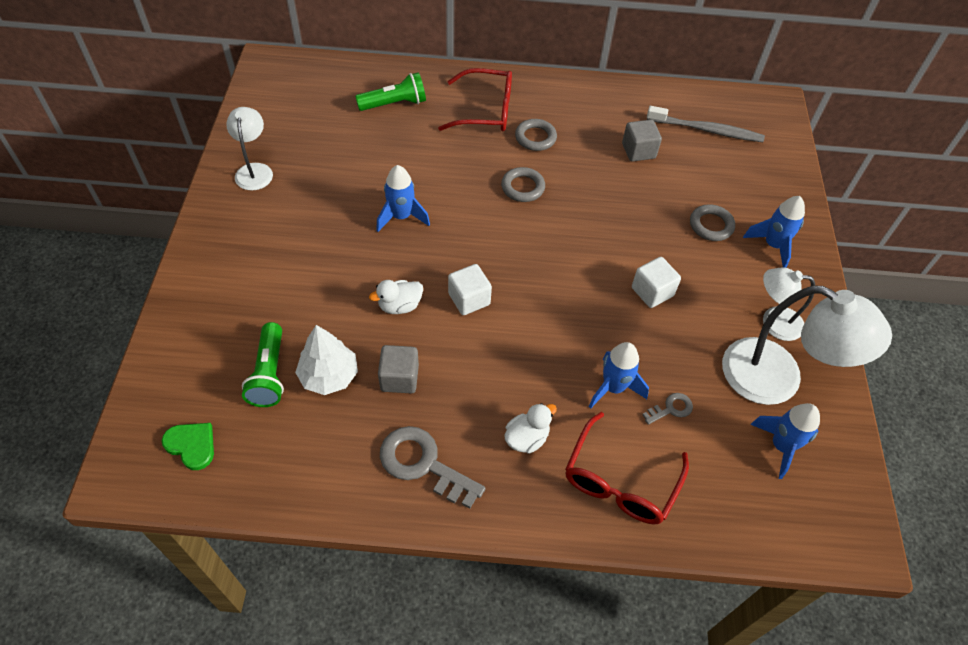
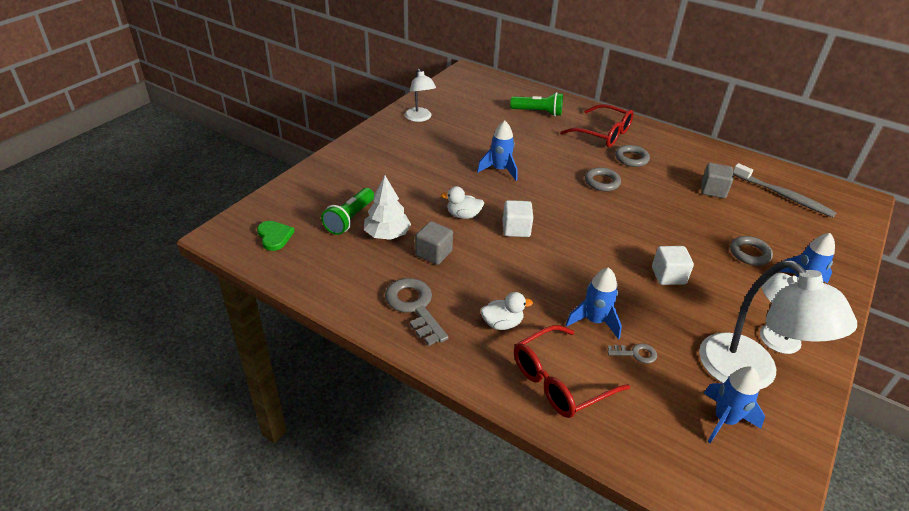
camera: 30 degrees right, 15 degrees down
white lamp [226,107,273,190] -> white lamp turned 135 degrees clockwise [405,69,436,122]

